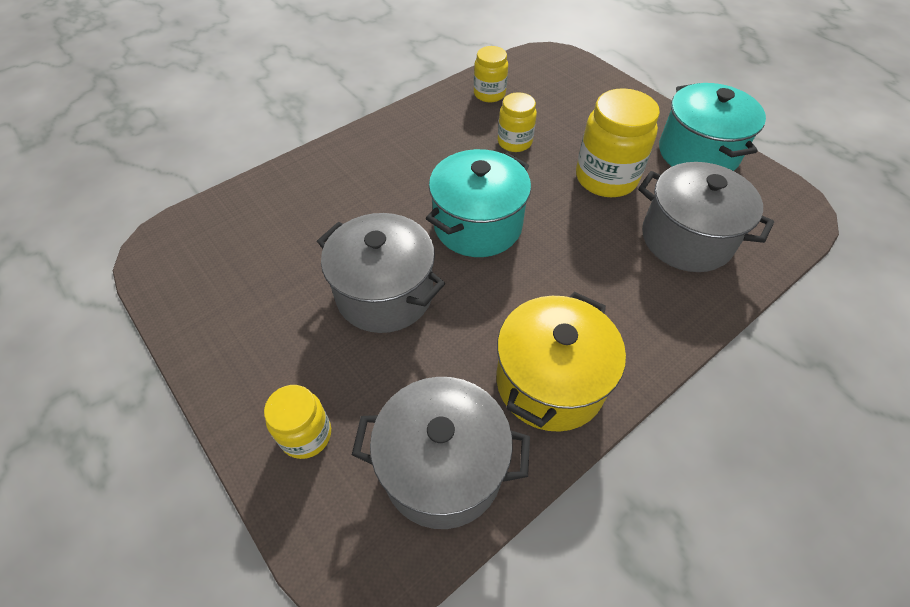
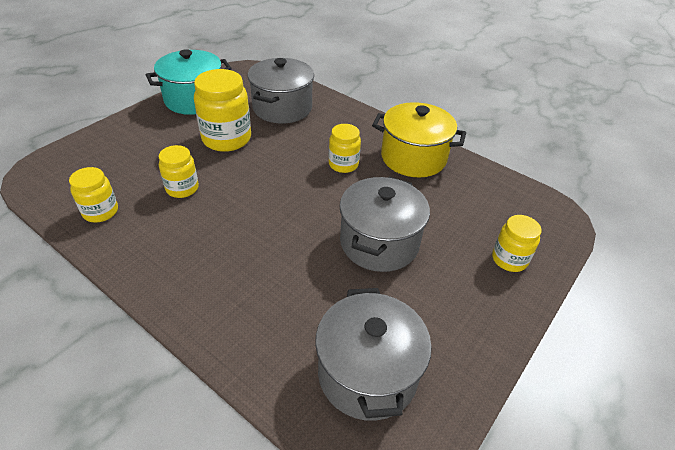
camera: 105 degrees left, 10 degrees down
grey pot [352,377,530,529] -> grey pot moved to [315,288,432,421]
turquoise pot [426,149,531,257] -> none
none -> yellow jar [329,124,361,173]

